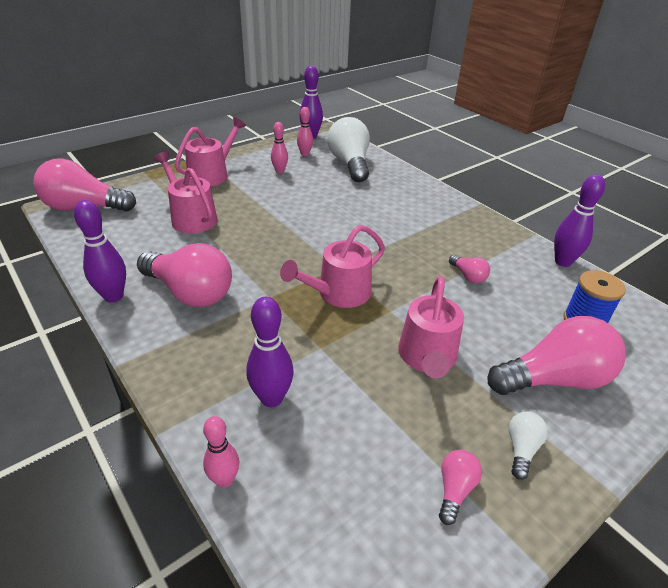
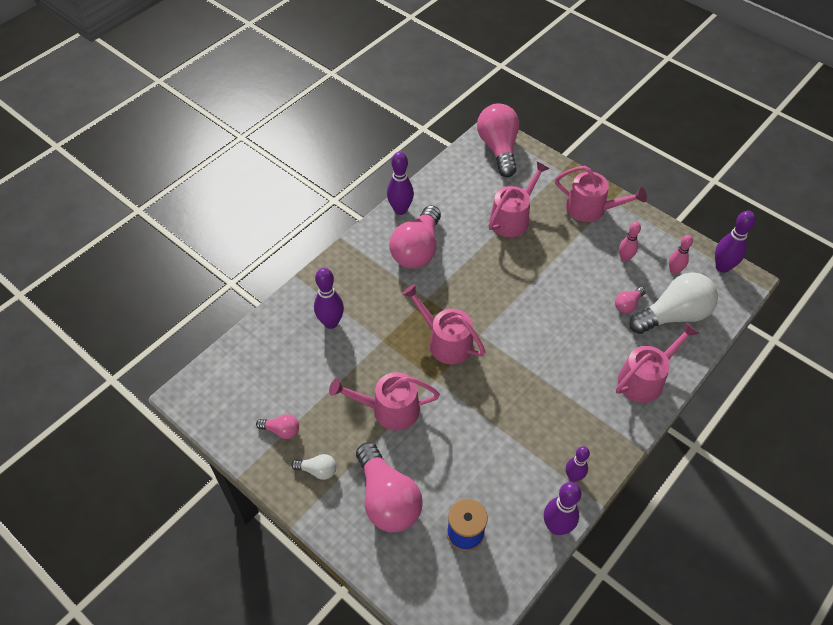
camera: 80 degrees right, 15 degrees up
pink bowling pin [203,416,239,488] -> none
pink light bulb [449,255,490,283] -> pink light bulb moved to [615,287,646,313]
none -> purple bowling pin [566,446,590,482]
none -> pink watering can [616,322,699,403]

